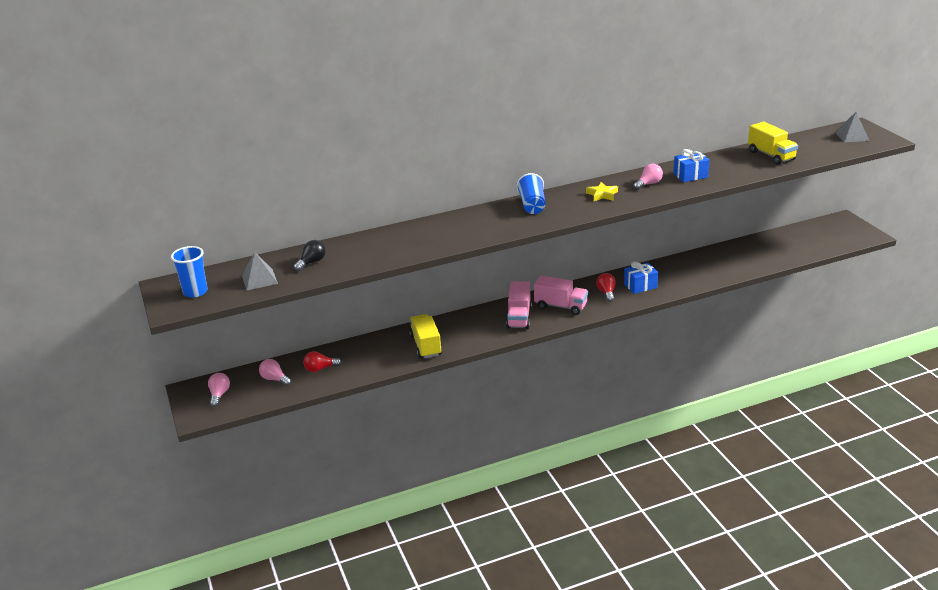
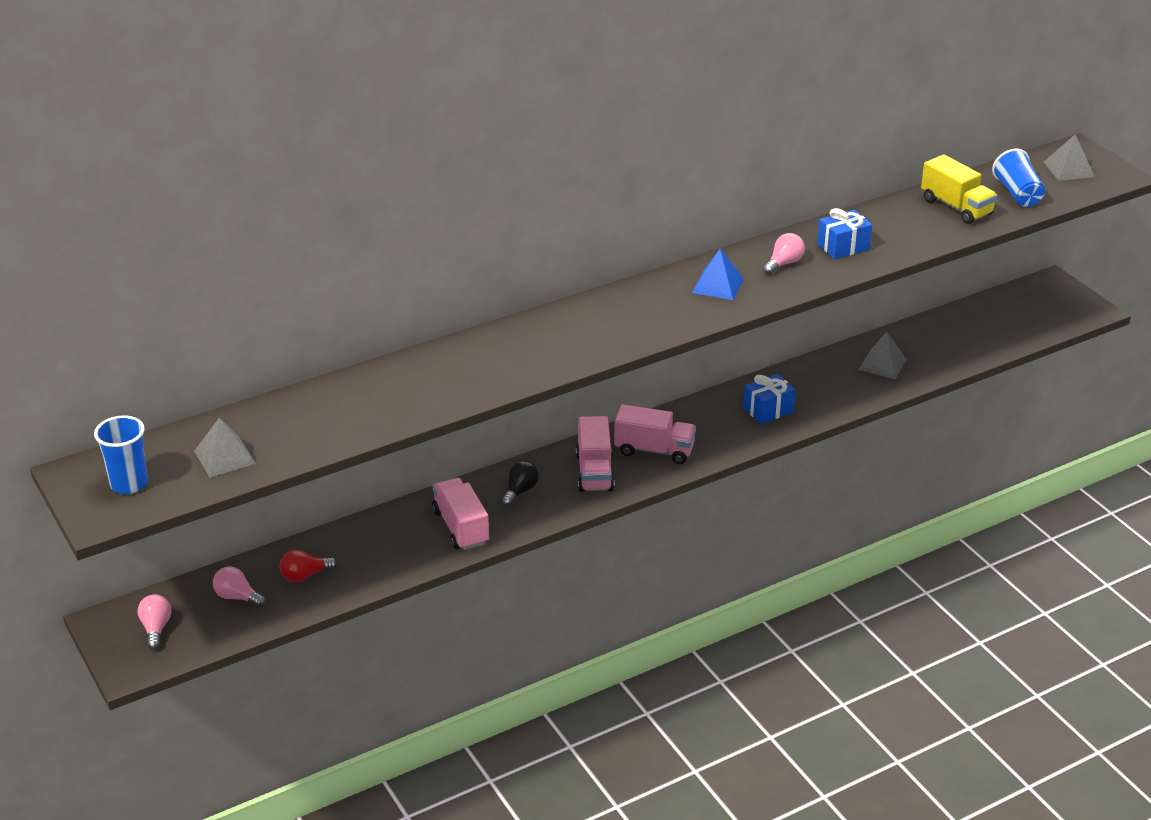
camera: 10 degrees left, 5 degrees up
black light bulb [294,240,326,271] -> black light bulb moved to [501,460,539,507]
yellow truck [409,314,442,358] -> pink truck [432,478,489,550]
blue cup [516,173,546,214] -> blue cup moved to [992,149,1045,207]
yellow star [586,182,618,201] -> blue pyramid [692,249,744,300]
red light bulb [596,273,616,302] -> none
none -> grey pyramid [858,332,907,379]

